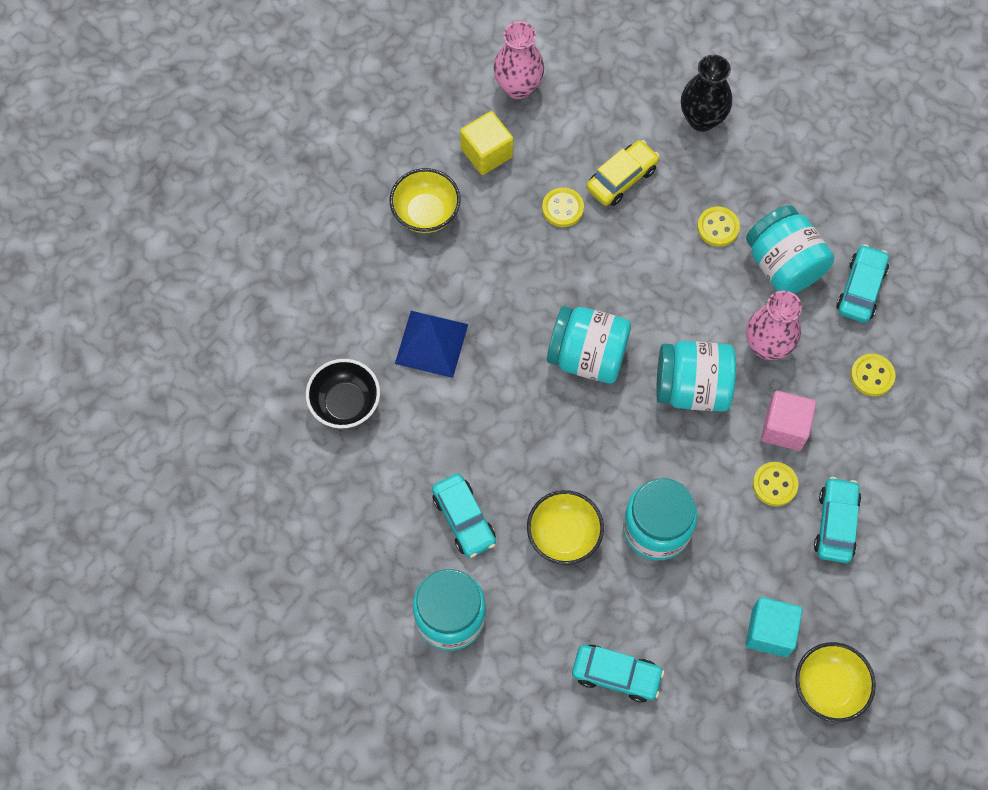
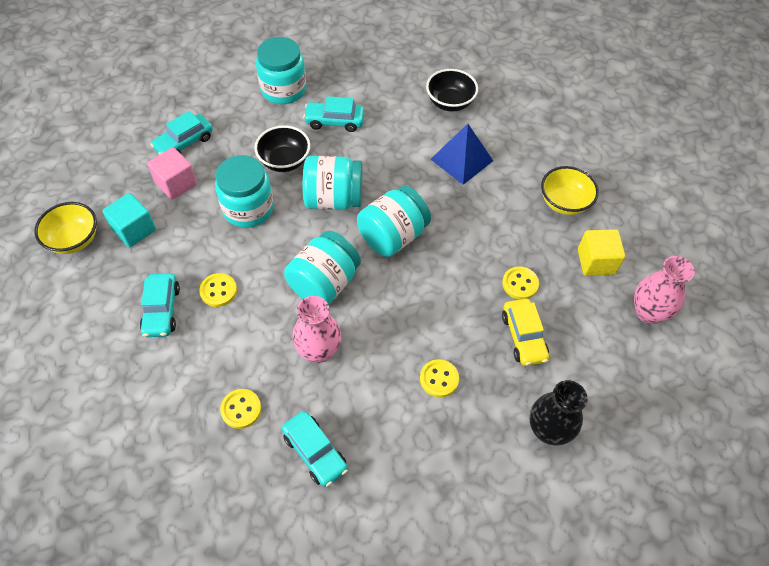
camera: 120 degrees right, 10 degrees down
yellow bowl [527,490,604,565] -> black bowl [254,125,310,172]
turquoise jar [746,205,834,294] -> turquoise jar moved to [303,156,362,210]
pink cube [761,391,816,451] -> pink cube moved to [147,147,197,200]
turquoise car [814,477,861,563] -> turquoise car turned 45 degrees clockwise [140,273,180,337]

